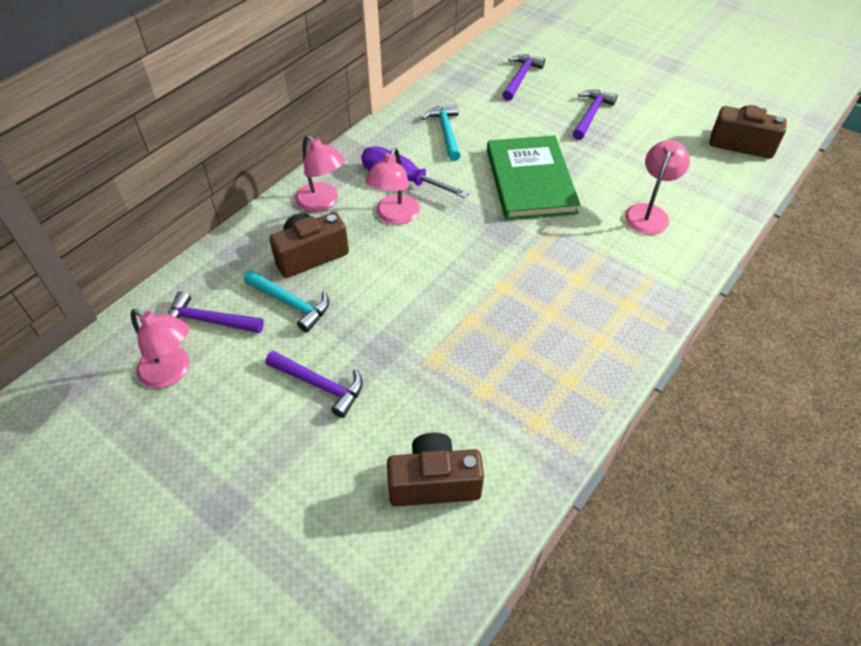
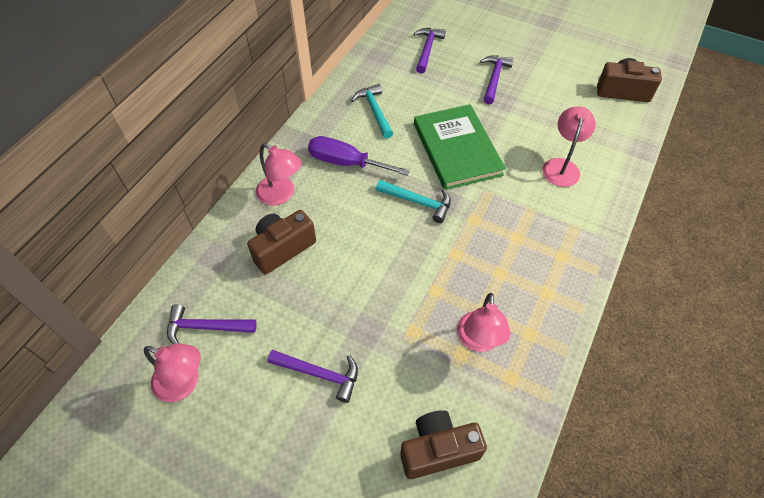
camera: 10 degrees left, 5 degrees up
turquoise hammer [244,270,329,333] -> turquoise hammer moved to [376,180,451,223]
pink lamp [365,148,420,225] -> pink lamp moved to [457,293,510,352]

